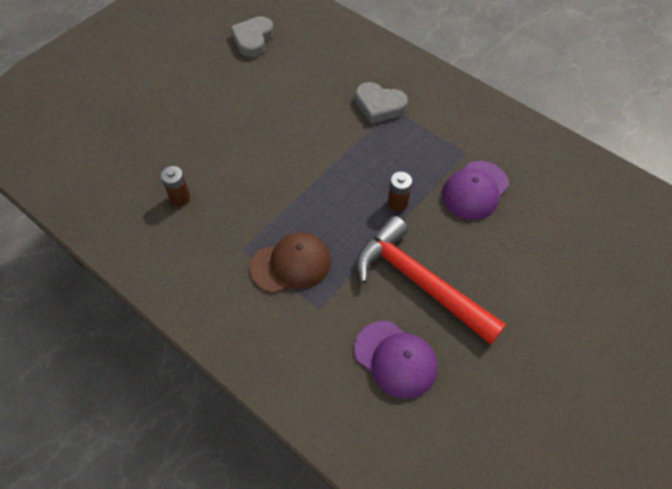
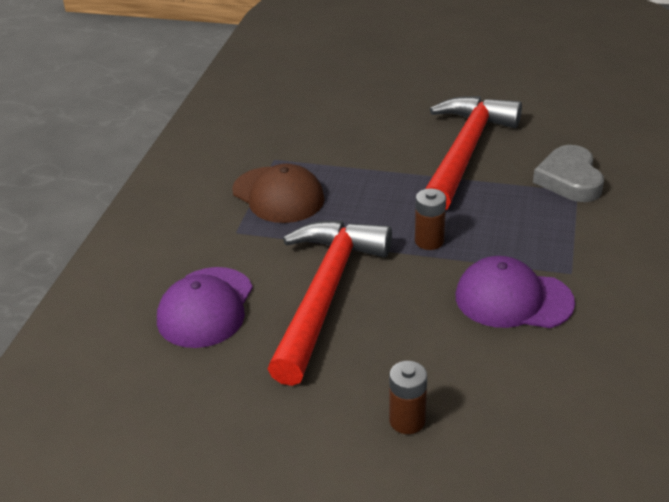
camera: 65 degrees right, 20 degrees down
brown battery [161,166,190,206] -> brown battery moved to [389,361,427,434]
grey heart [230,16,274,58] -> none
none -> red hammer [425,96,522,210]

